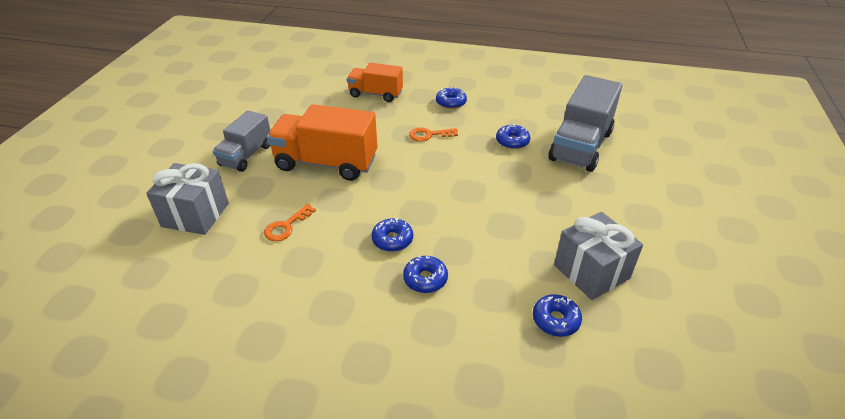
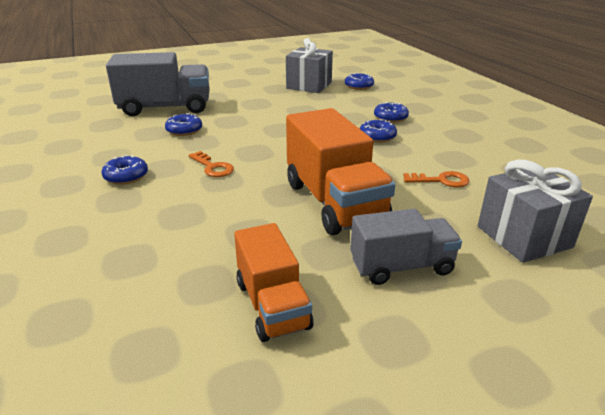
camera: 125 degrees left, 10 degrees down
orange truck [347,63,403,102] -> orange truck moved to [234,223,313,342]

